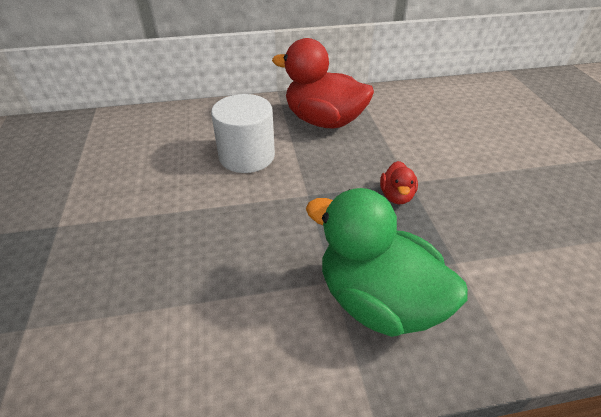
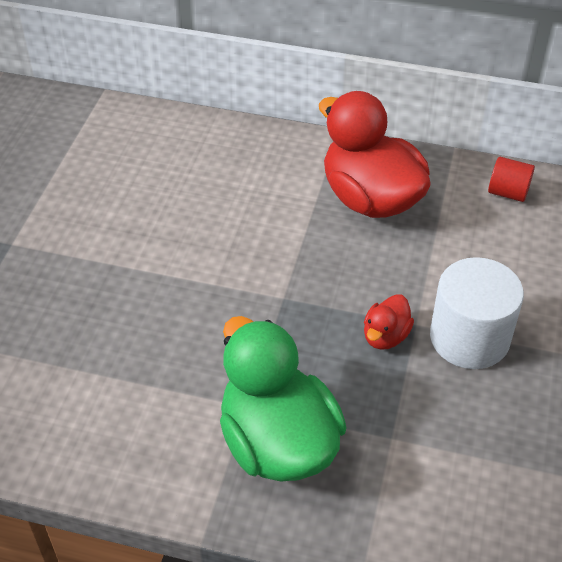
camera: 25 degrees right, 5 degrees up
white cylinder [211,94,275,173] -> white cylinder moved to [430,257,524,369]
none -> red cylinder [488,157,535,202]

